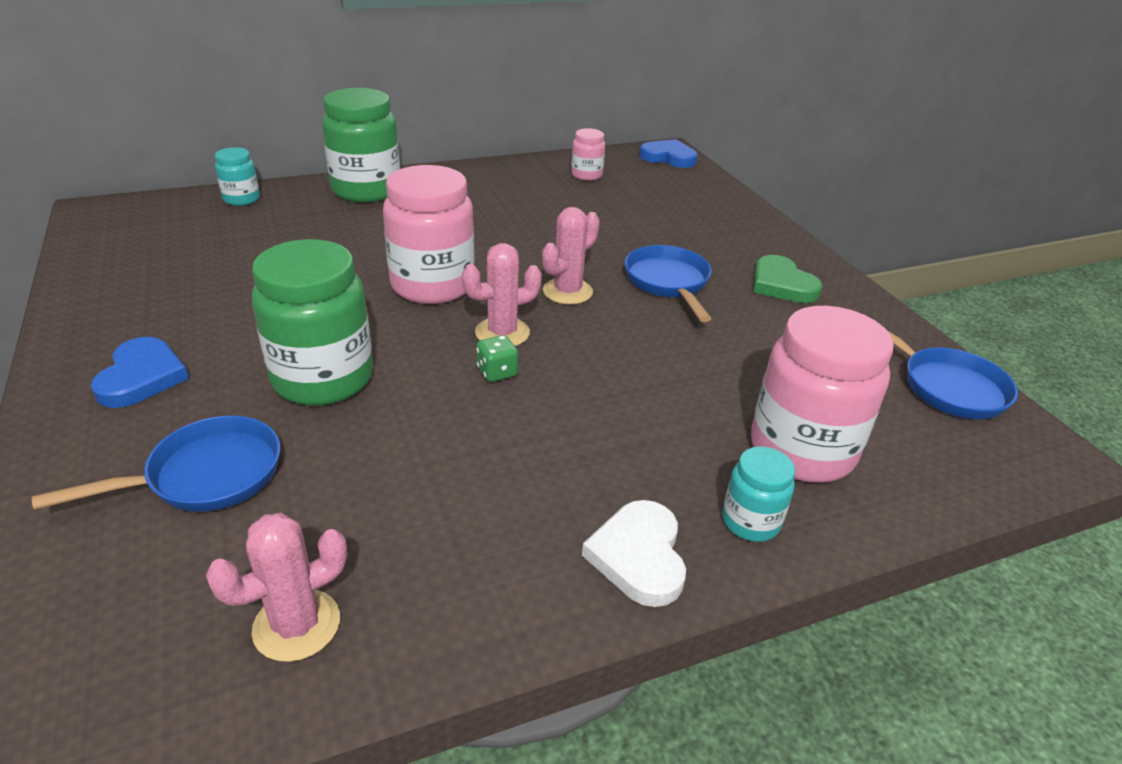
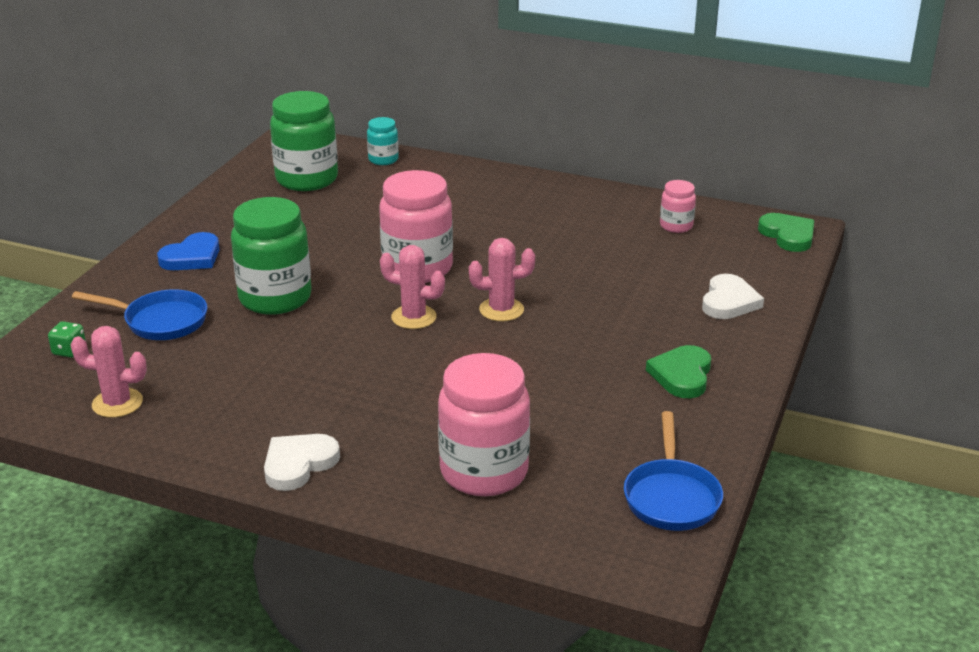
camera: 45 degrees right, 5 degrees down
green jar [322,88,400,202] -> green jar moved to [270,91,338,191]
green dice [476,335,518,382] -> green dice moved to [48,321,86,358]
blue pan [625,245,712,322] -> none
blue heart [639,139,698,168] -> green heart [758,213,814,252]
turquoise jar [722,446,795,542] -> none
none -> white heart [702,274,764,319]

